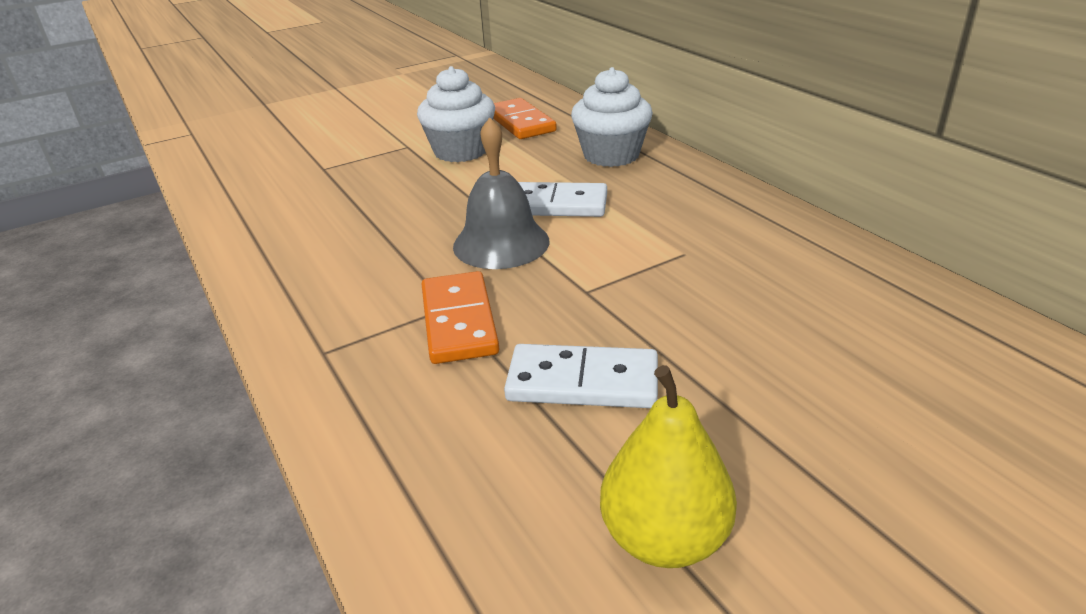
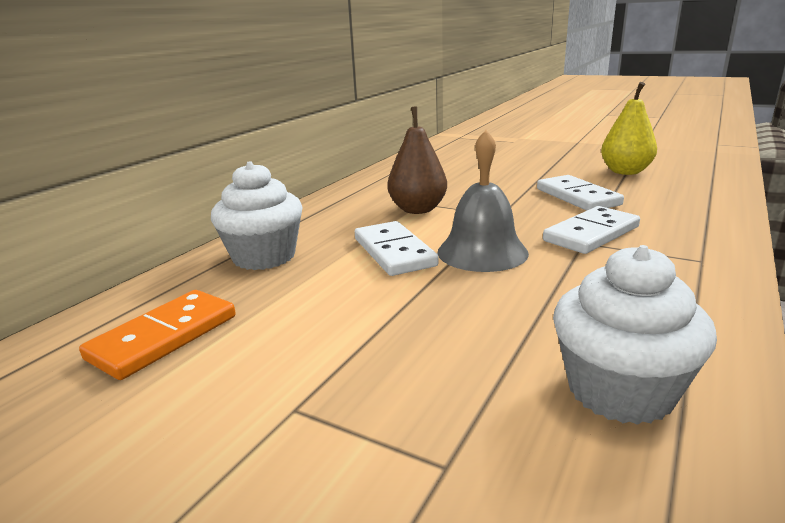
camera: 120 degrees left, 10 degrees down
white cupcake [417,66,495,162] -> white cupcake moved to [553,245,717,425]
orange domino [422,271,499,364] -> white domino [543,206,640,254]
none -> brown pear [388,107,447,214]

